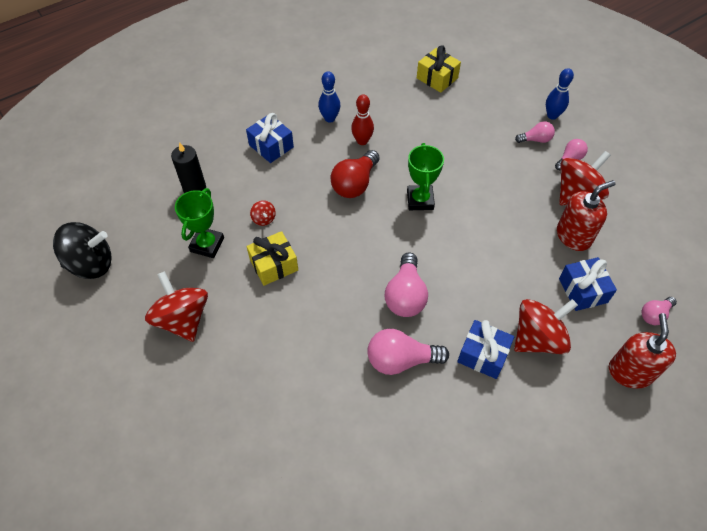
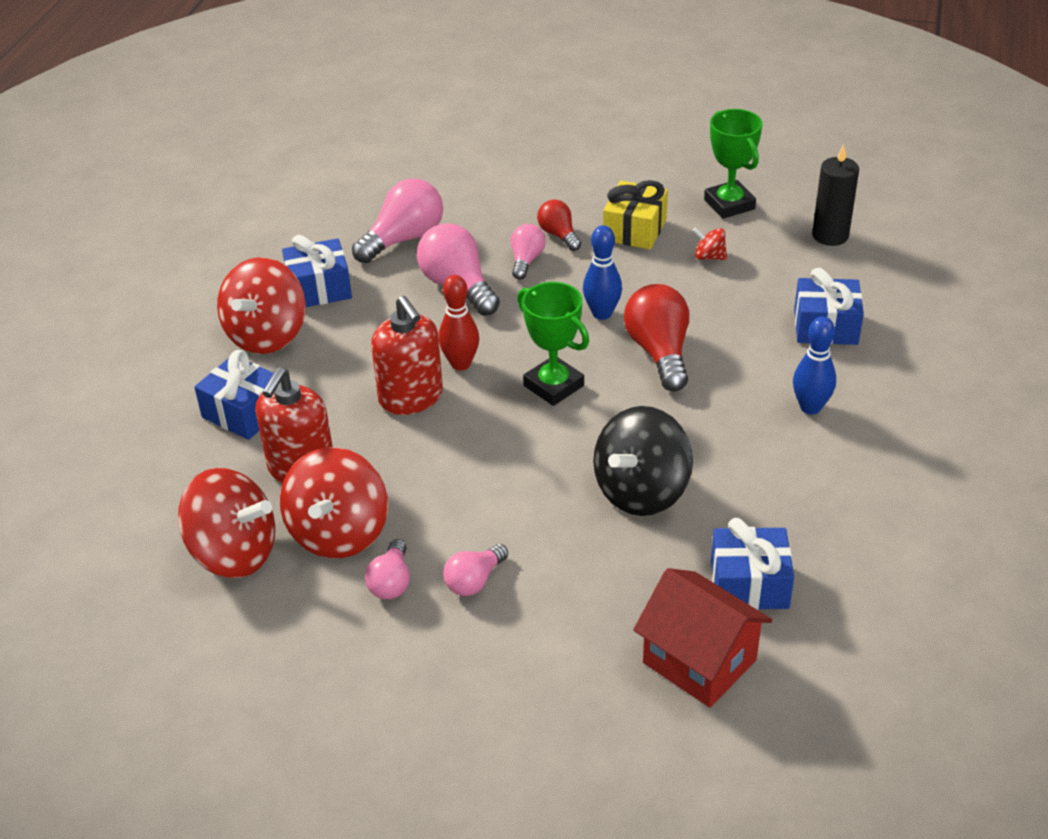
camera: 140 degrees right, 15 degrees down
black spinning top [53,222,112,279] -> black spinning top moved to [593,406,693,516]
red spinning top [145,271,208,342] -> red spinning top moved to [178,468,275,578]
red bowling pin [351,95,374,145] -> red bowling pin moved to [439,275,479,370]
yellow gift [417,46,461,93] -> blue gift [711,518,794,610]
blue bowling pin [546,68,574,120] -> blue bowling pin moved to [583,225,622,320]
red soap dispenser [609,313,676,389] -> red soap dispenser moved to [371,296,443,415]
pink light bulb [641,297,677,325] -> pink light bulb moved to [511,224,546,279]
none -> red light bulb [537,199,581,251]
none -> red house [633,568,772,708]

